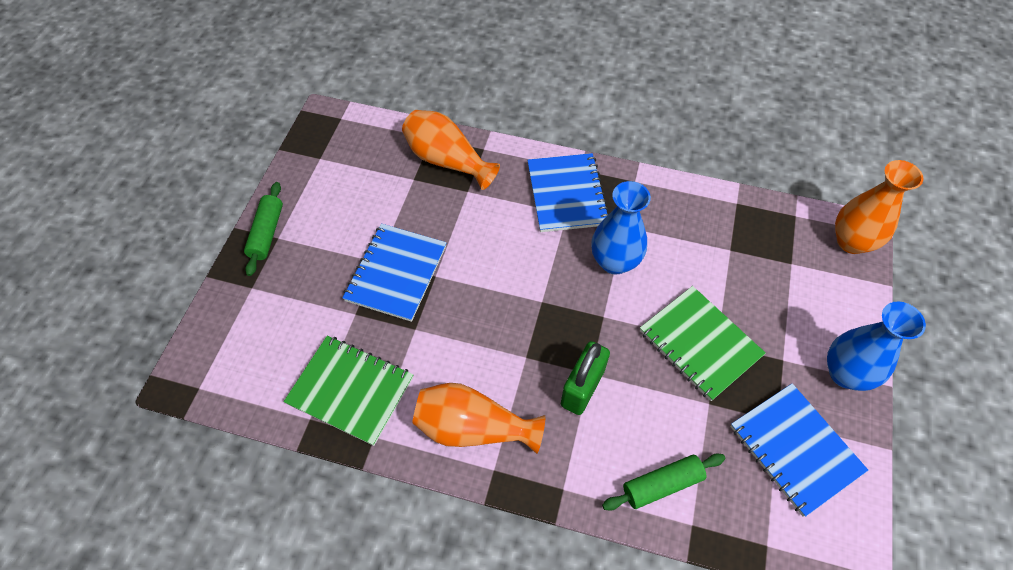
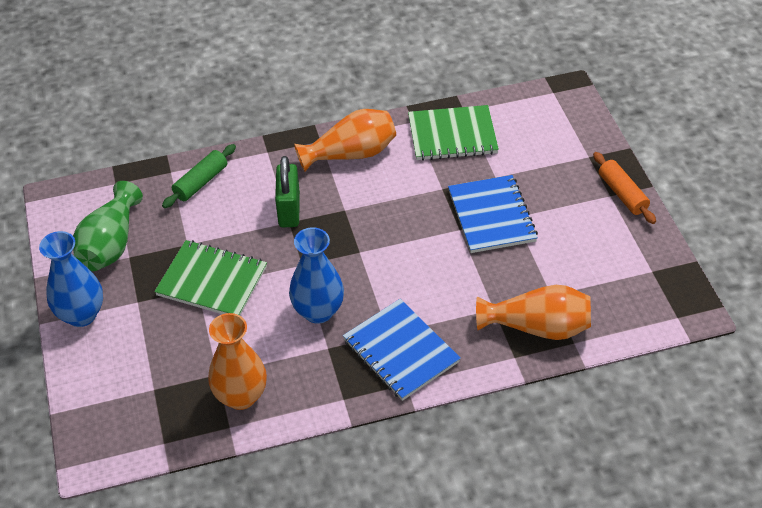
camera: 150 degrees right, 10 degrees down
green rolling pin [244,182,283,276] -> orange rolling pin [593,152,656,224]
blue notebook [730,383,868,517] -> green vase [73,181,143,271]
orange vase [835,160,923,254] -> orange vase moved to [208,313,267,410]

